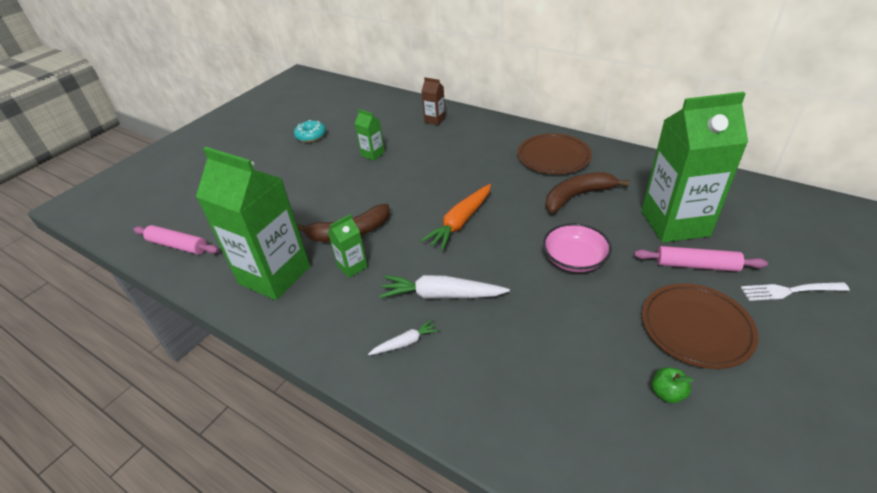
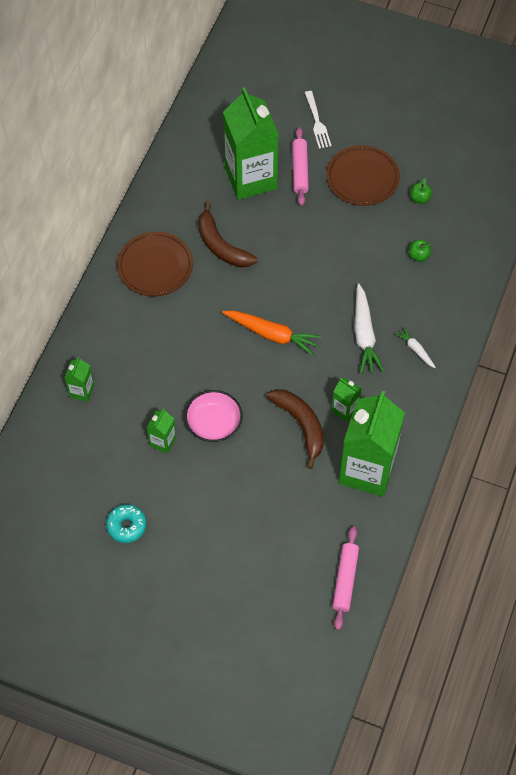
camera: 105 degrees left, 20 degrees up
brown carton [422,77,446,125] -> green carton [65,357,94,402]
pink bowl [543,223,612,272] -> pink bowl moved to [185,390,242,442]
none -> green apple [409,240,431,262]

